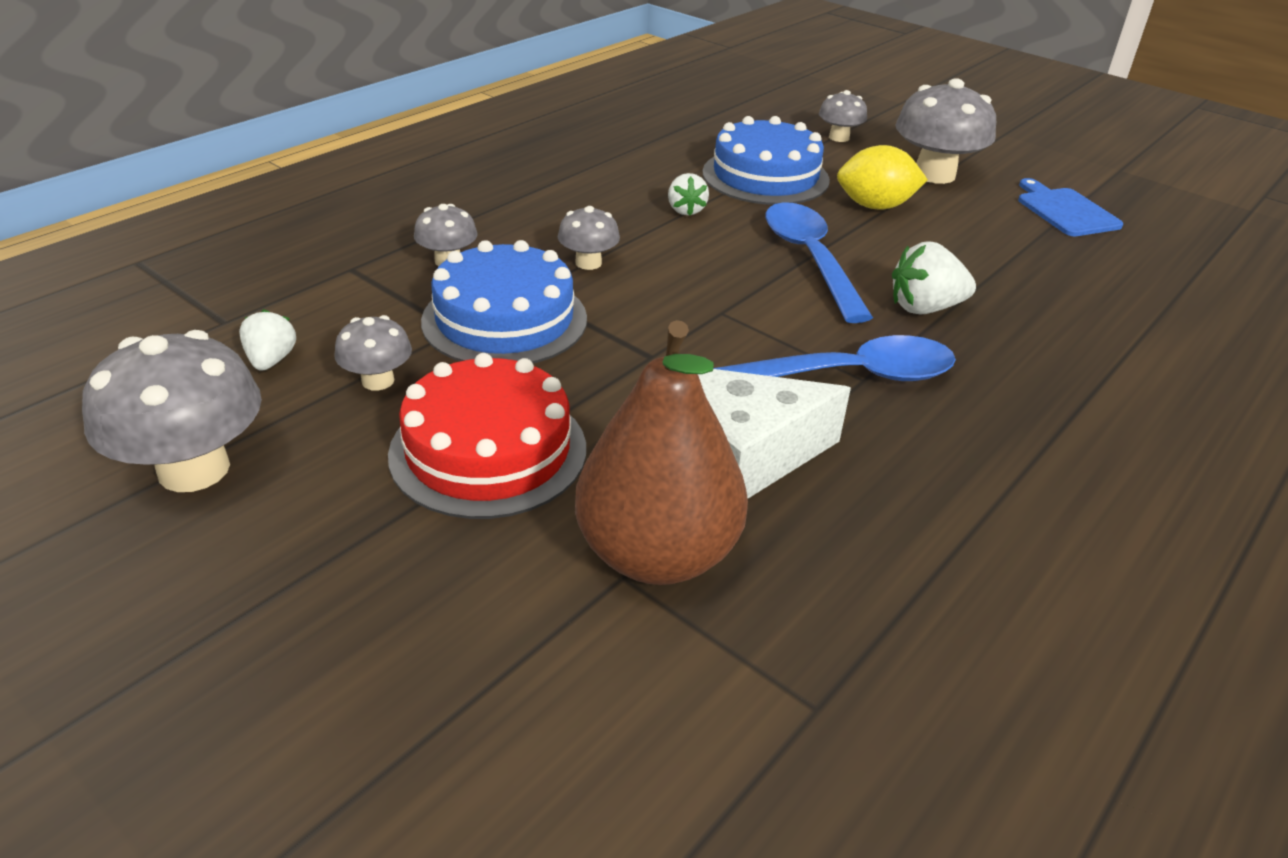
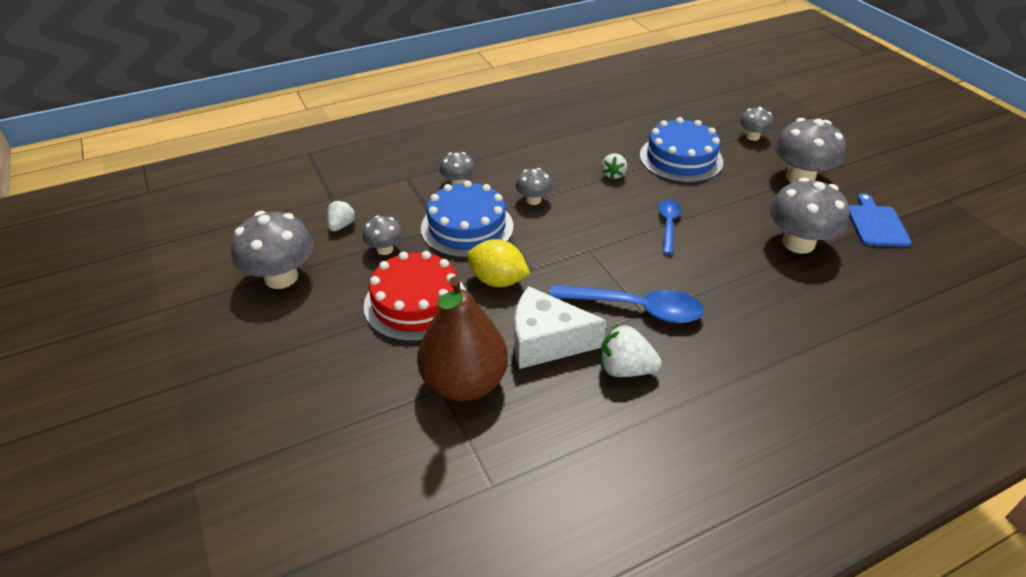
camera: 25 degrees right, 5 degrees up
blue spoon [765,202,873,323] -> blue spoon [658,199,681,255], size x0.60
yellow lemon [837,145,928,210] -> yellow lemon moved to [467,239,530,287]
white strawberry [892,241,976,314] -> white strawberry moved to [601,325,662,377]
none -> grey mushroom [770,177,849,254]

